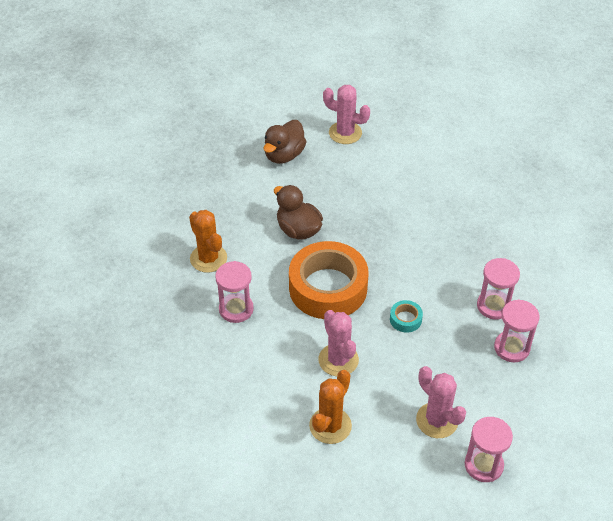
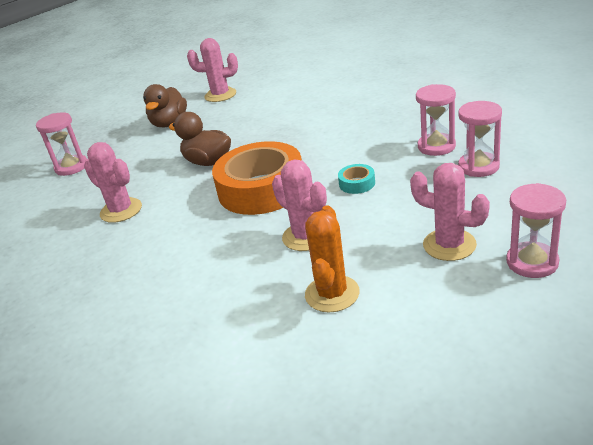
camera: 15 degrees left, 15 degrees down
orange cactus [189,210,227,273] -> pink cactus [84,142,142,223]
pink hourglass [215,261,254,323] -> pink hourglass moved to [36,112,87,176]

